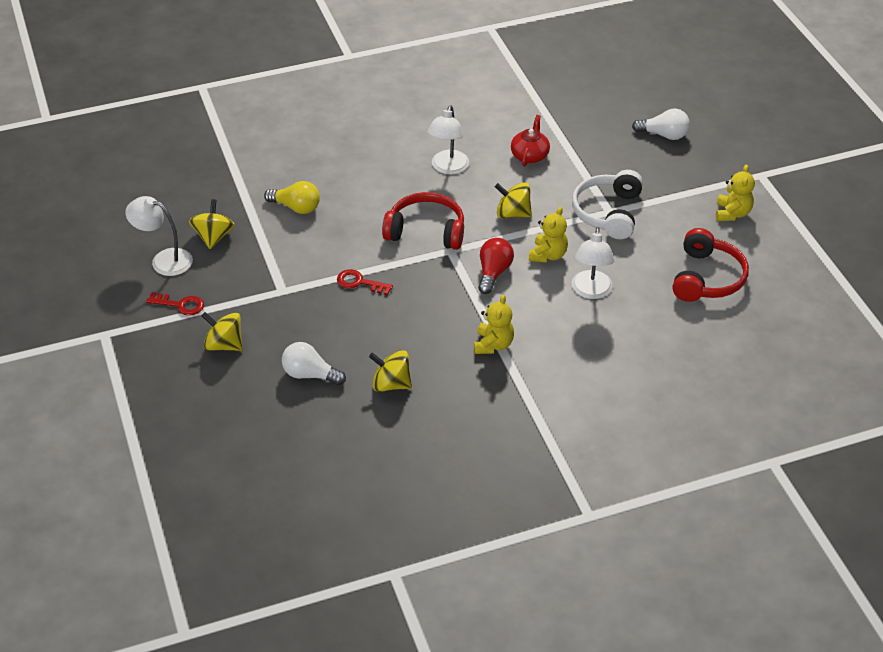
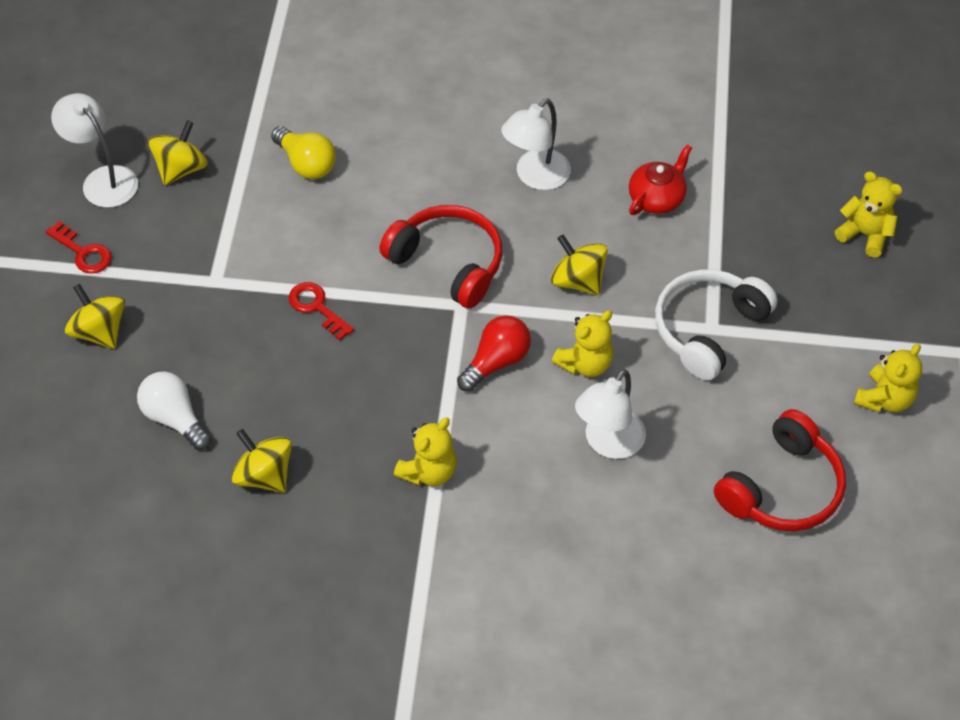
camera: 25 degrees right, 10 degrees up
white light bulb [632,109,690,140] -> yellow teddy bear [835,171,903,258]

